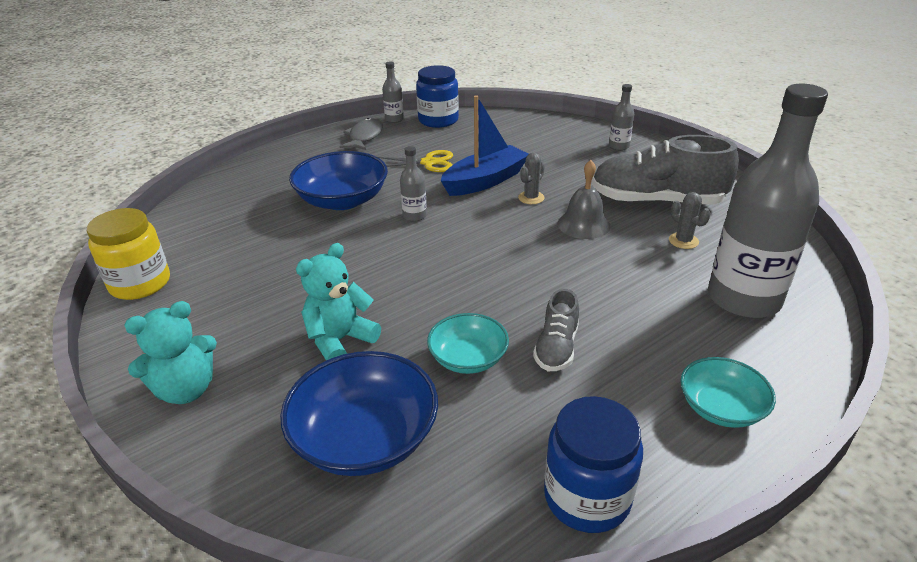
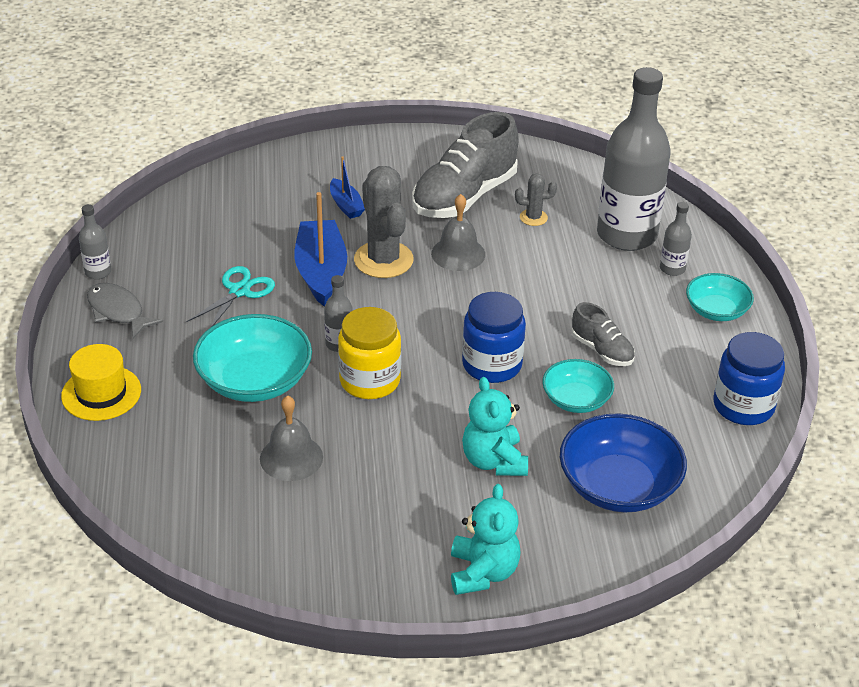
camera: 60 degrees left, 5 degrees up
yellow jar [87,208,170,300] -> yellow jar moved to [338,307,401,399]
blue bowl [289,151,388,210] -> turquoise bowl [193,314,312,402]
yellow scissors [378,150,453,172] -> turquoise scissors [187,266,275,328]
blue jar [416,65,459,128] -> blue jar moved to [462,292,526,383]
grey cactus [518,153,545,204] -> grey cactus [354,166,413,278], size x2.04
grey bottle [609,84,634,151] -> grey bottle moved to [660,202,692,276]
none -> yellow hat [61,344,141,421]
none -> grey bell [260,395,323,481]
none -> blue boat [330,156,365,219]

